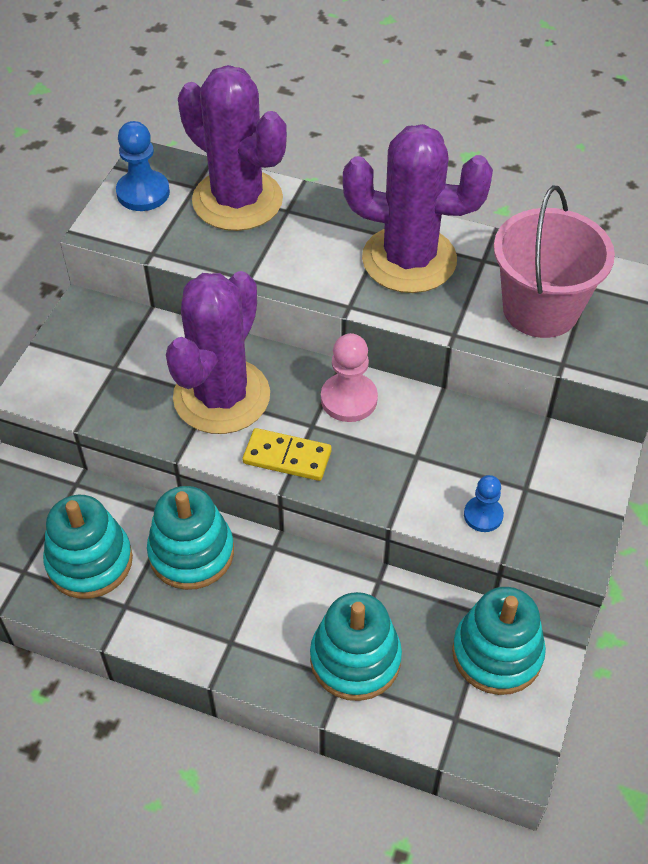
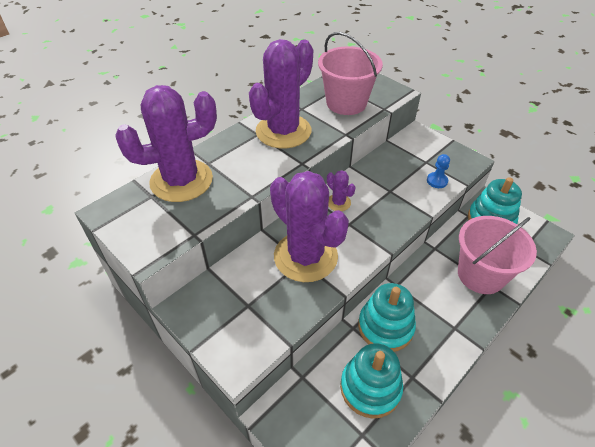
camera: 65 degrees left, 5 degrees down
blue pawn [116,121,170,211] -> none
yellow domino [243,428,332,481] -> none
turquoise stacking toy [310,592,402,701] -> pink bucket [458,216,537,294]
pink pawn [321,333,378,422] -> purple cactus [327,170,356,211]

